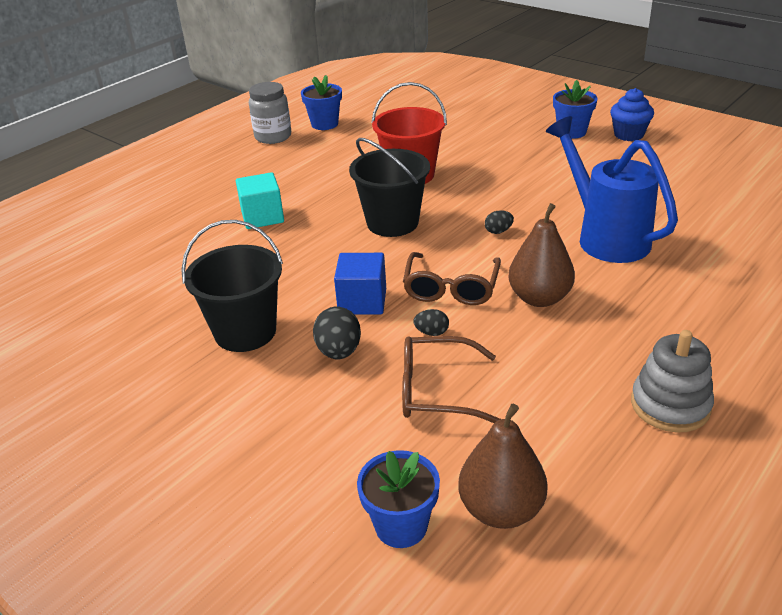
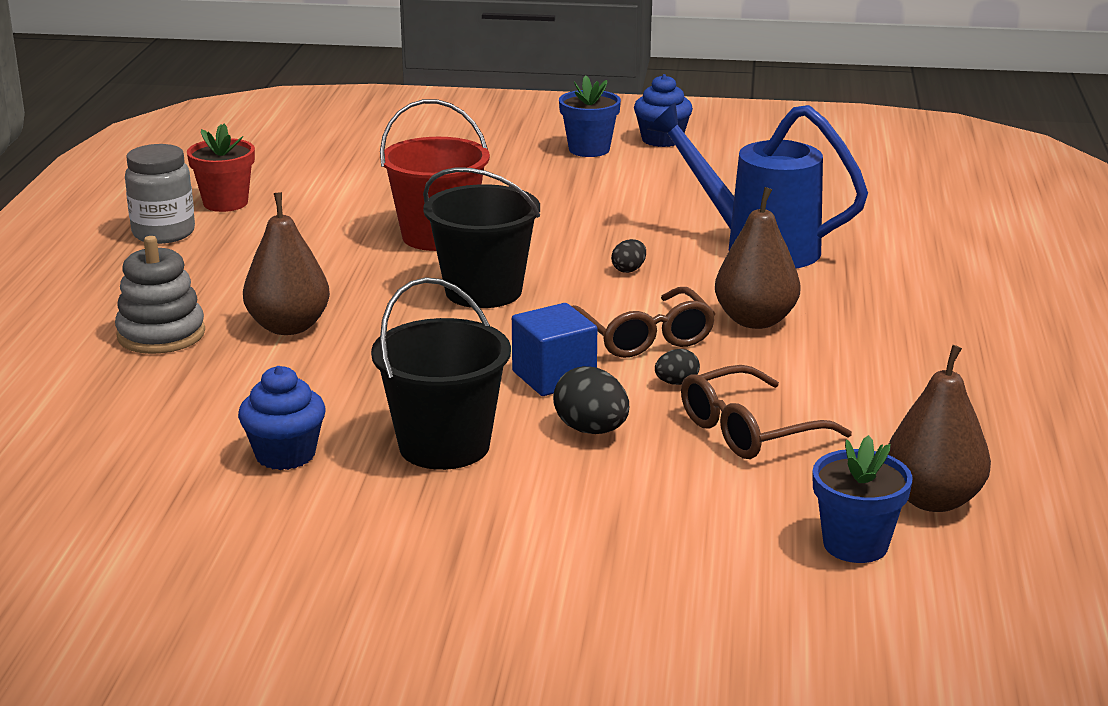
camera: 35 degrees left, 10 degrees down
turquoise cube [236,172,284,229] -> brown pear [243,192,330,335]
blue flower pot [301,75,342,130] -> red flower pot [187,124,255,212]
grey stacking toy [631,330,714,433] -> grey stacking toy moved to [115,236,205,354]
none -> blue cupcake [238,366,326,470]

